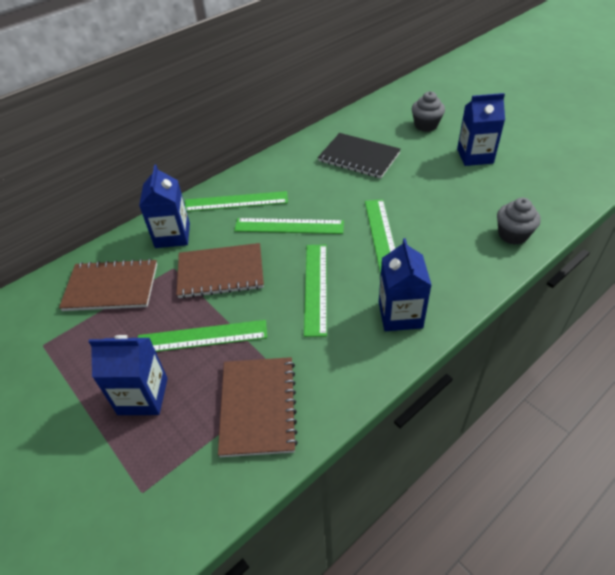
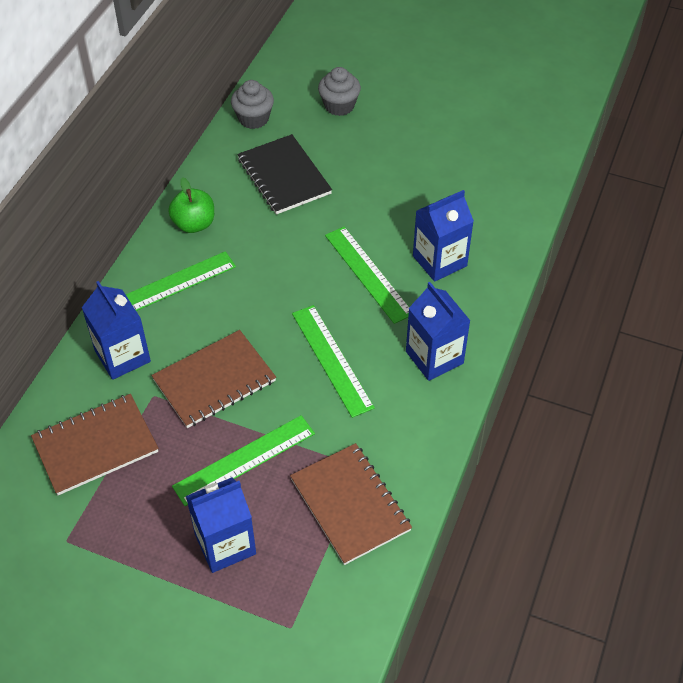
camera: 30 degrees left, 5 degrees up
green ruler [234,218,344,234] -> none
black notebook [318,133,401,179] -> black notebook turned 60 degrees clockwise [237,134,332,215]
blue carton [457,93,505,166] -> blue carton moved to [413,190,474,282]
grey cupcake [497,198,541,245] -> grey cupcake moved to [231,80,274,129]
none -> green apple [168,177,214,233]

